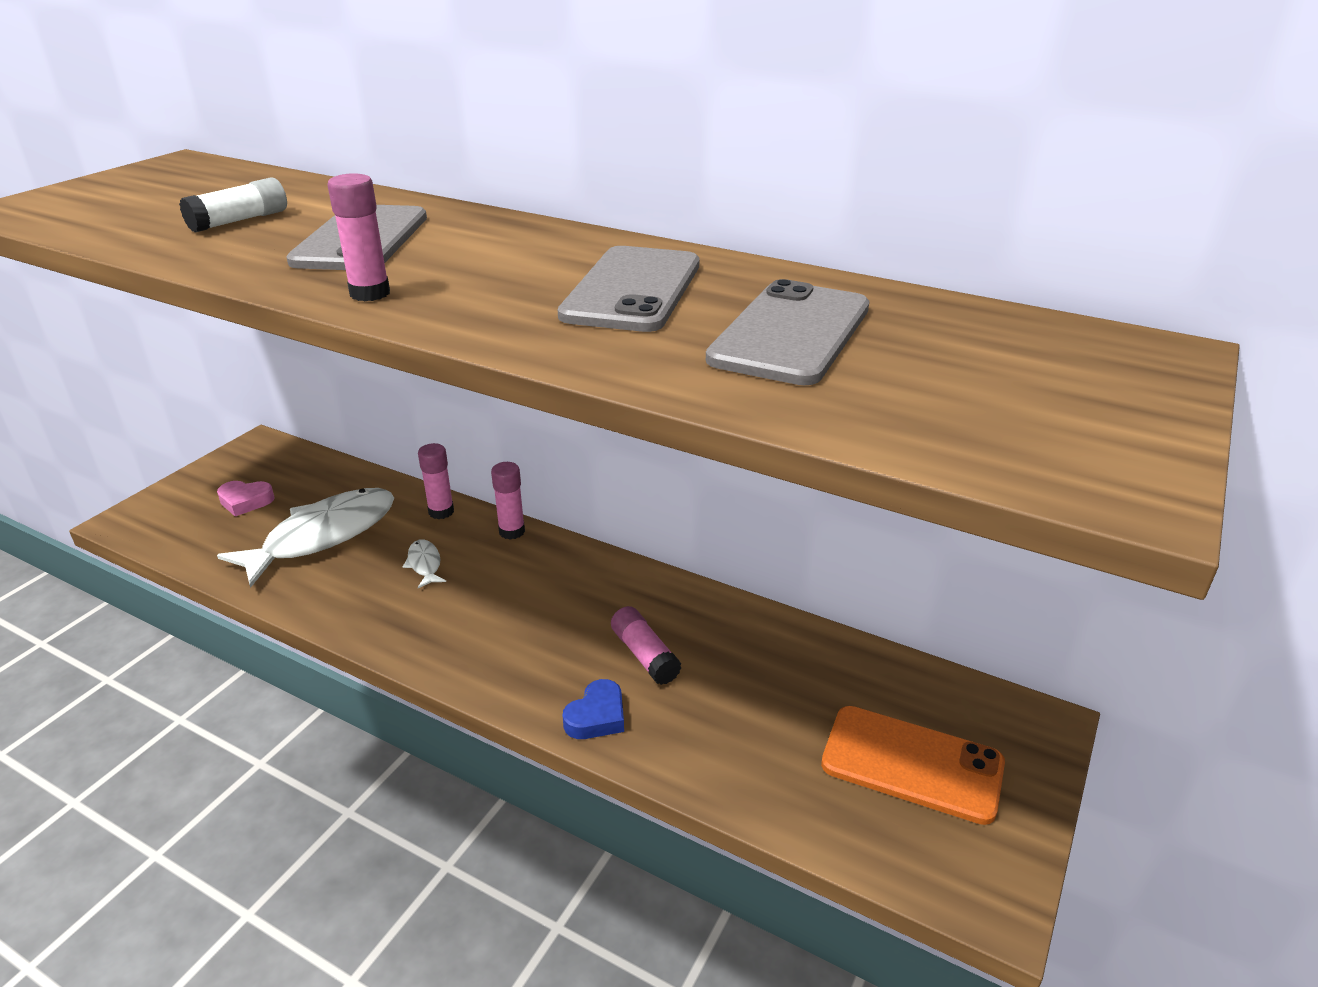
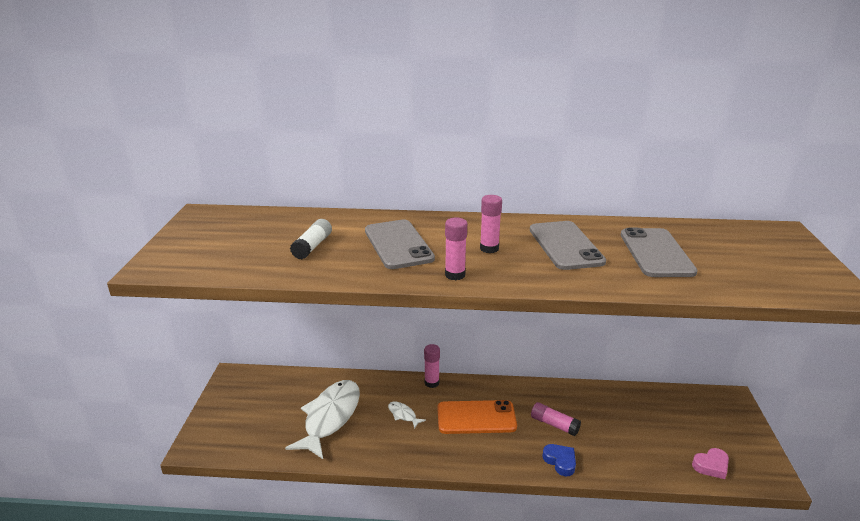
camera: 25 degrees left, 5 degrees down
pink heart [217,481,275,516] -> pink heart moved to [692,448,729,479]
pink glue stick [418,443,454,519] -> pink glue stick moved to [480,195,502,253]
blue heart [563,679,624,739] -> blue heart turned 45 degrees counterclockwise [543,444,576,476]
orange phone [821,706,1005,825] -> orange phone moved to [437,400,517,434]

